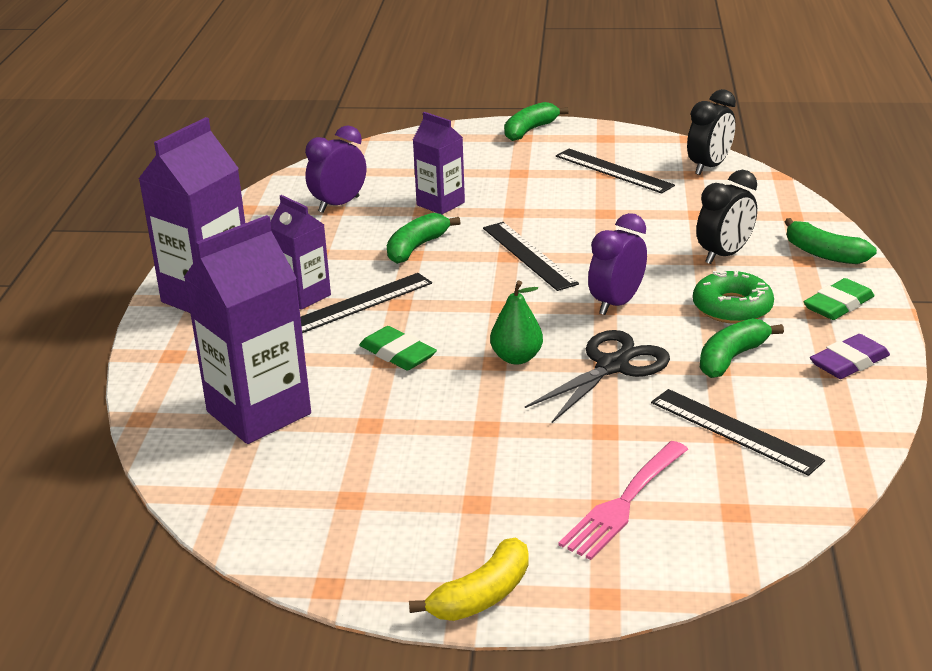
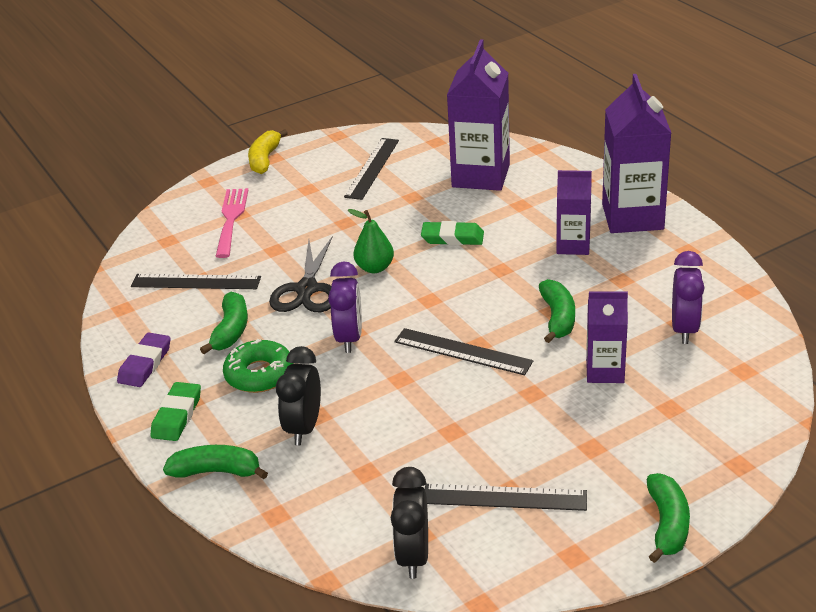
camera: 145 degrees right, 5 degrees up
black ruler [300,273,432,333] -> black ruler moved to [344,138,399,200]

